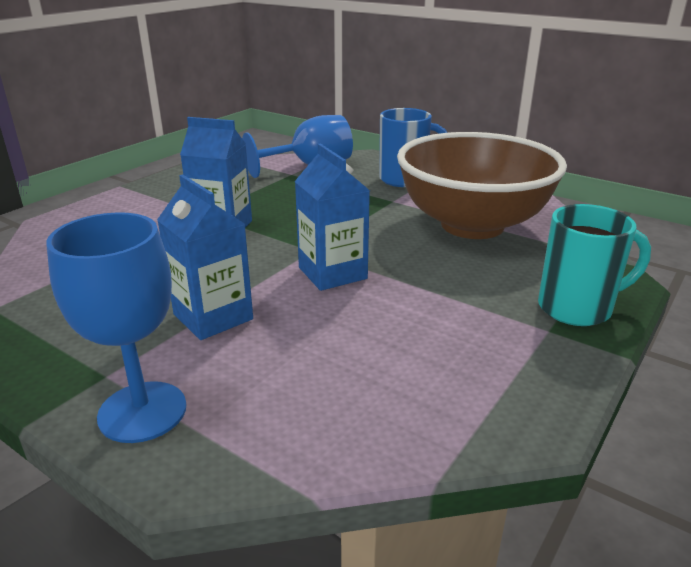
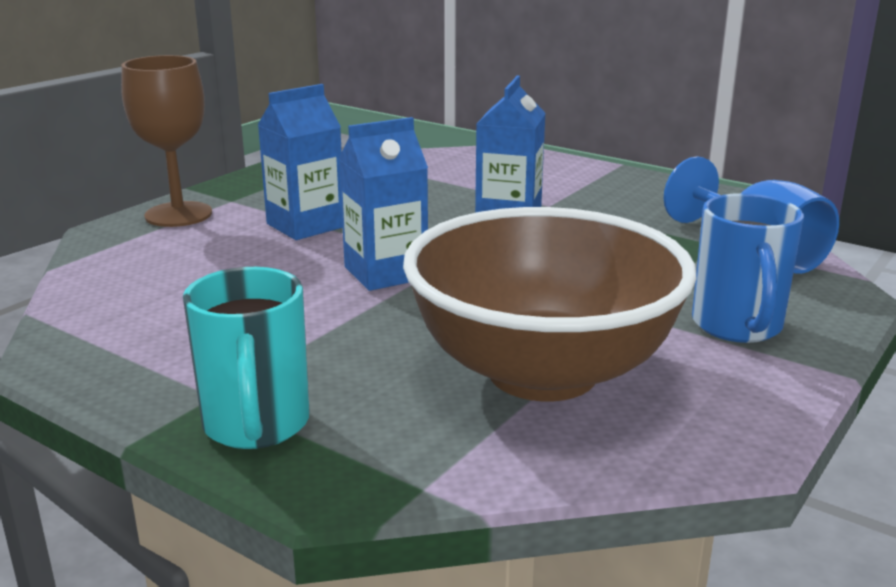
camera: 90 degrees right, 5 degrees down
blue goblet [46,212,186,443] -> brown goblet [121,55,212,227]

